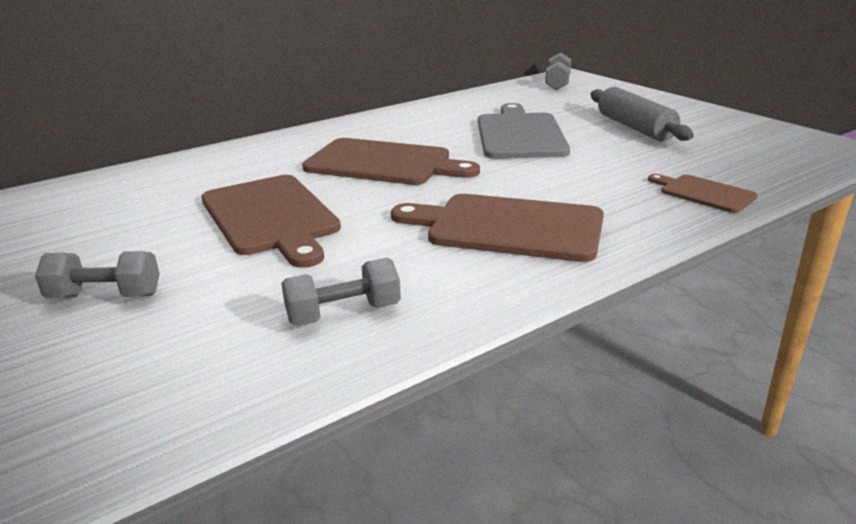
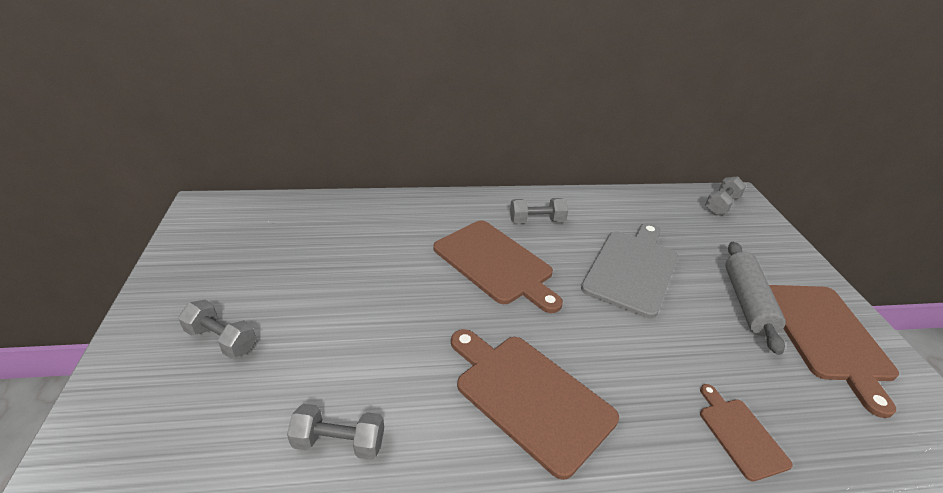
camera: 25 degrees right, 10 degrees up
brown cutting board [201,175,341,268] -> brown cutting board moved to [769,285,899,418]
none -> grey dumbbell [510,198,568,224]

